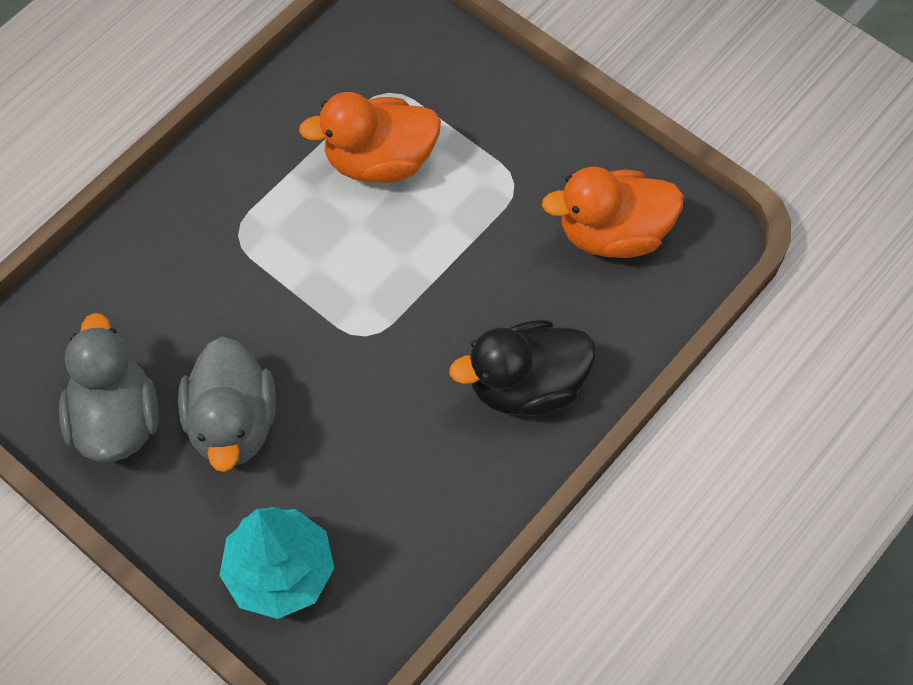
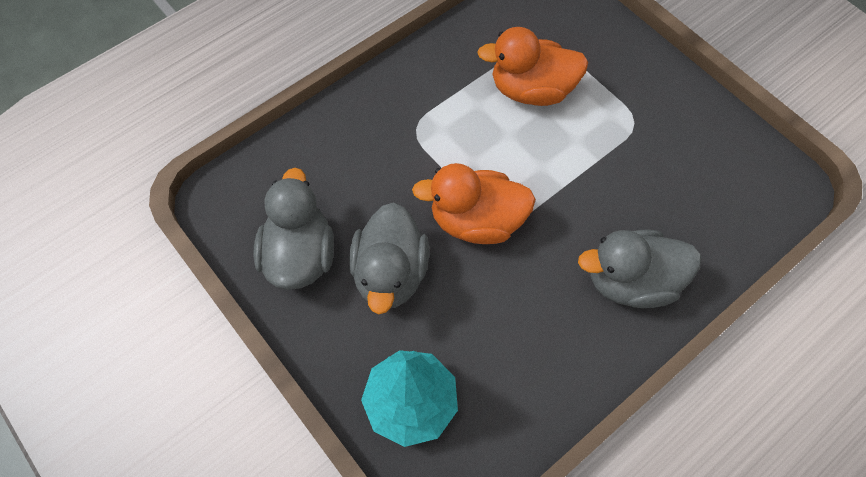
camera: 10 degrees right, 0 degrees up
black duck [449,320,596,416] -> grey duck [578,229,701,308]
orange duck [542,167,684,258] -> orange duck moved to [412,163,536,244]

